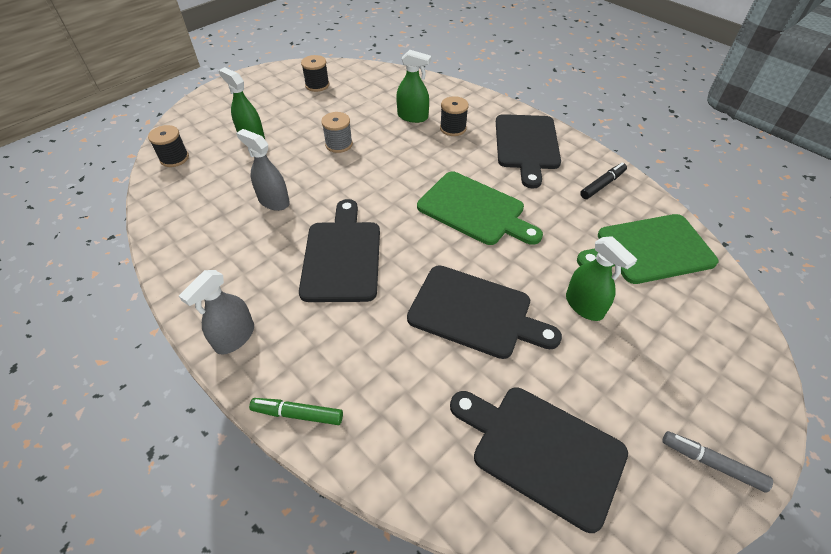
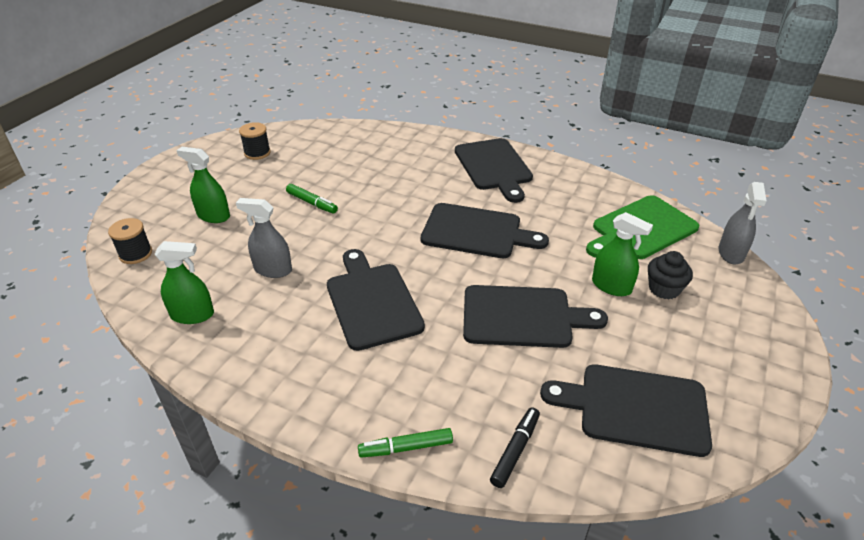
camera: 20 degrees left, 10 degrees down
grey spray bottle [179,270,254,354] -> grey spray bottle moved to [719,182,766,265]
grey spool [321,112,353,153] -> green marker [286,184,338,214]
green spray bottle [396,50,431,123] -> green spray bottle moved to [154,241,214,324]
green cutting board [417,172,543,245] -> black cutting board [421,203,549,258]
black spool [440,96,469,136] -> none
black marker [580,162,627,199] -> black marker moved to [490,408,540,488]
grey marker [663,431,773,493] -> none
none -> black cupcake [648,251,693,300]

